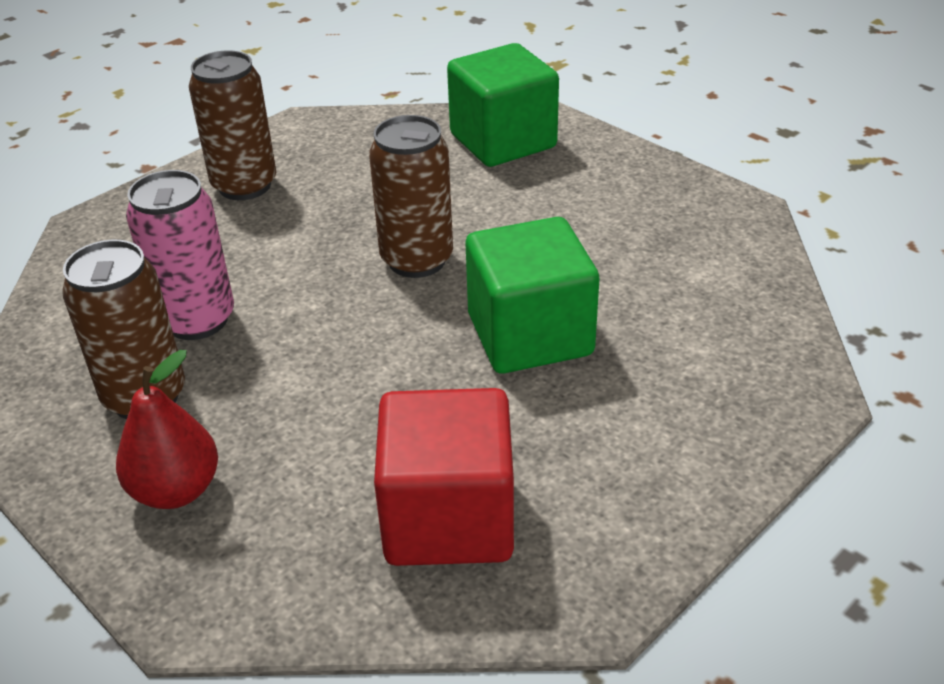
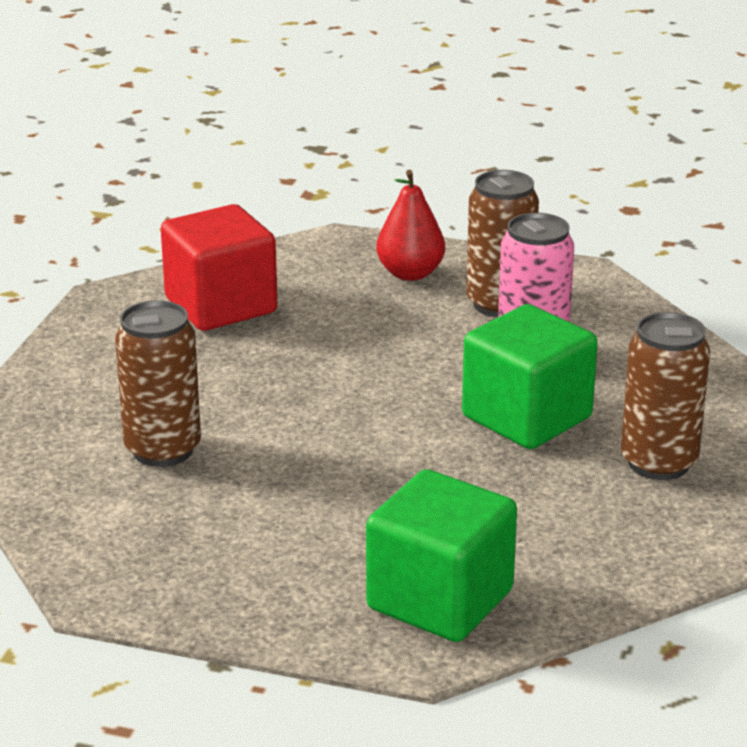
camera: 150 degrees right, 10 degrees down
brown can [369,115,453,278] -> brown can moved to [115,300,201,467]
green cube [466,217,599,373] -> green cube moved to [462,304,598,449]

